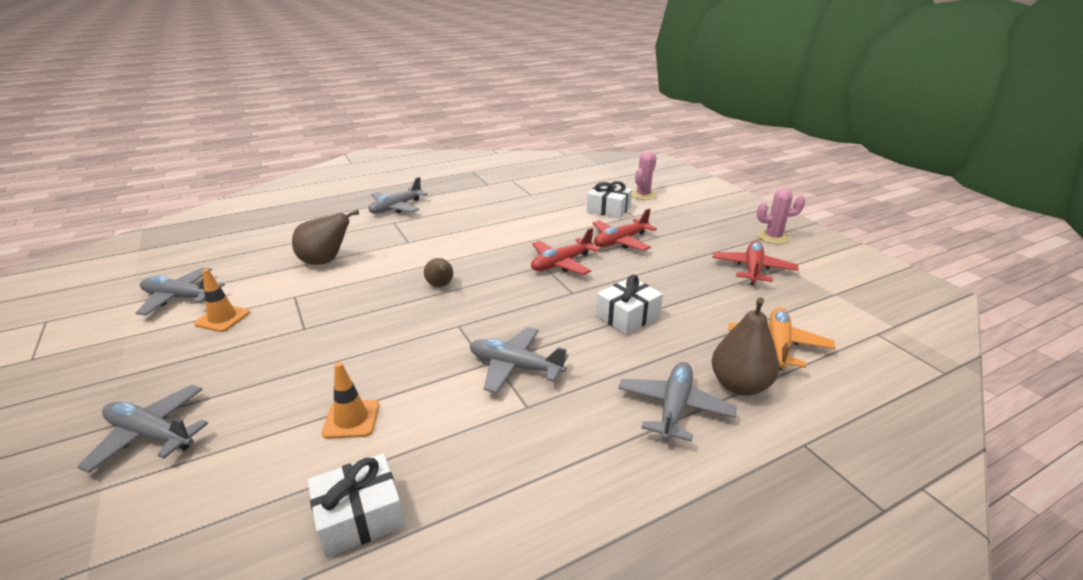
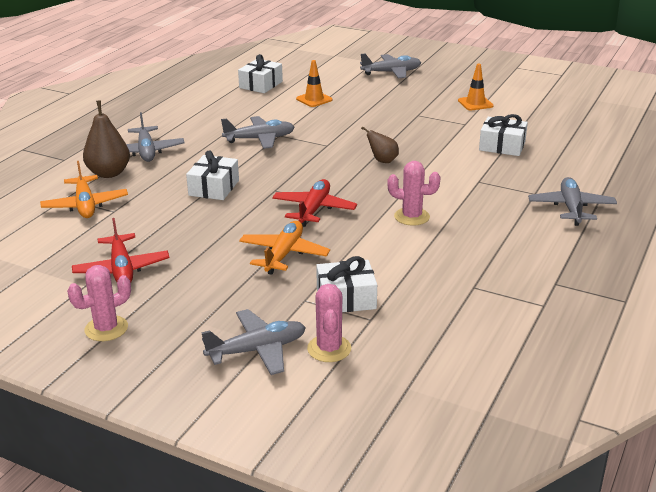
camera: 145 degrees right, 0 degrees up
grey plane [136,267,225,316] -> grey plane moved to [201,309,306,375]
brown pear [292,210,359,265] -> white gift [479,114,528,156]
red plane [592,209,657,251] -> orange plane [239,221,330,275]
none -> pink cactus [387,161,441,226]

